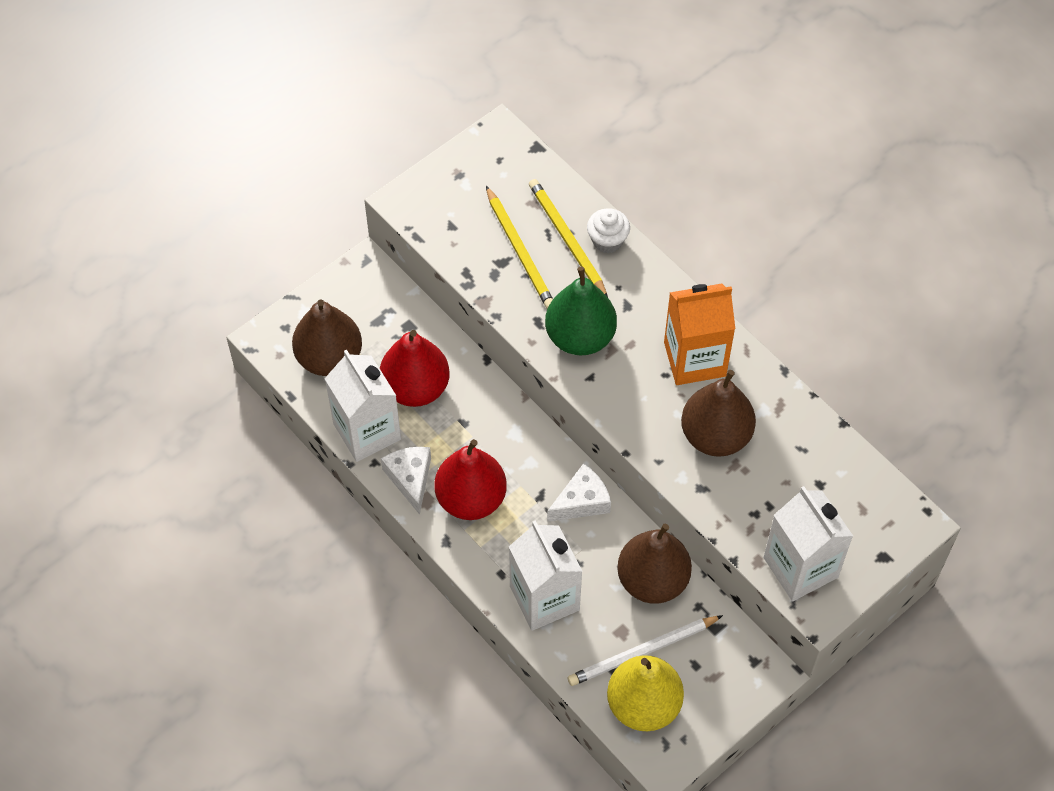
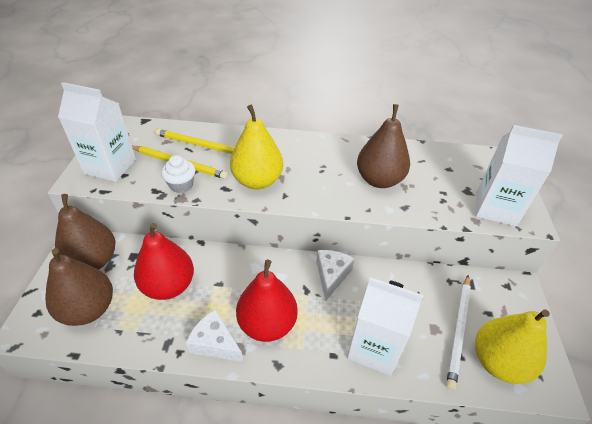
camera: 45 degrees left, 15 degrees down
white carton [325,350,401,462] -> white carton moved to [58,82,136,182]
green pear [545,267,617,355] -> yellow pear [230,104,283,189]
white cupcake [587,208,630,253] -> white cupcake moved to [161,155,195,193]
brown pear [617,524,692,604] -> brown pear moved to [55,194,115,270]
orange carton [664,284,735,385] -> none

